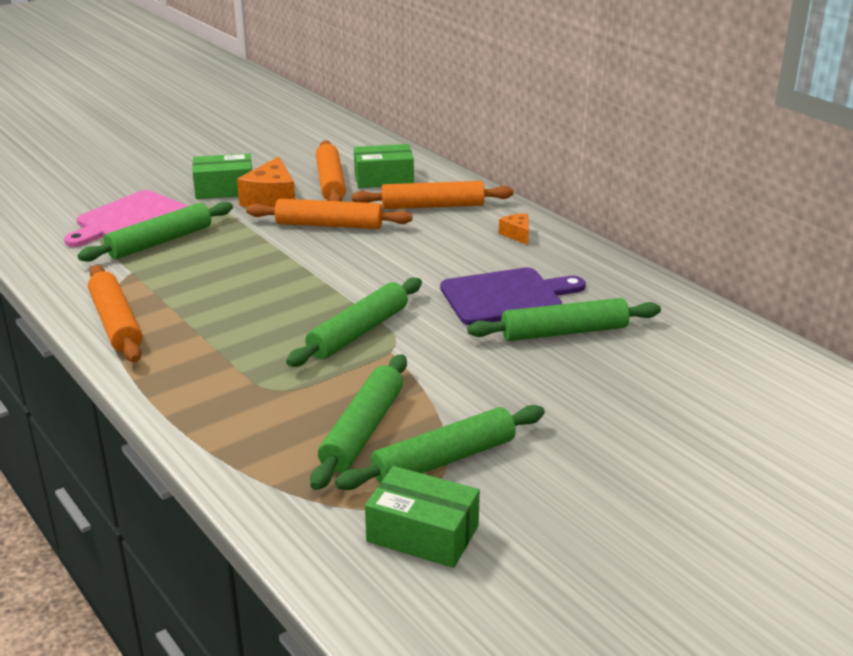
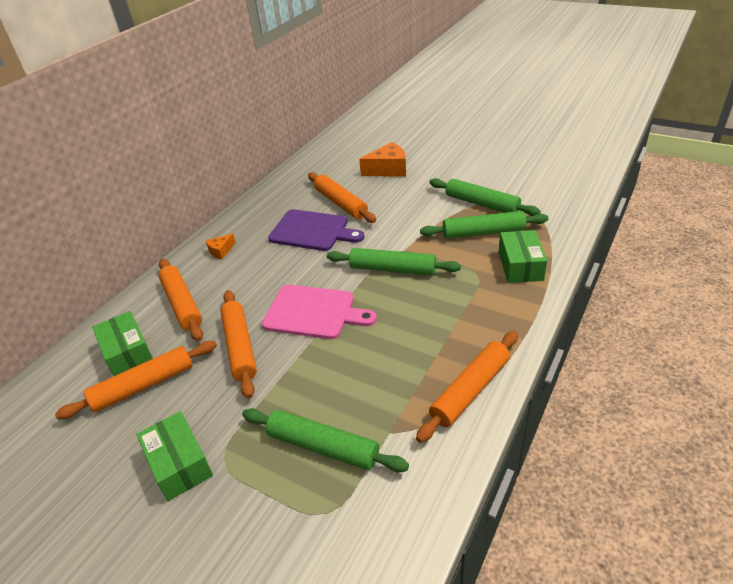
camera: 110 degrees left, 10 degrees up
pink cutting board [64,190,188,247] -> pink cutting board moved to [262,285,377,339]
orange cheese [237,157,295,207] -> orange cheese moved to [359,142,406,176]
green box [365,466,480,568] -> green box moved to [499,230,547,283]
purple cutting board [440,267,586,325] -> purple cutting board turned 150 degrees clockwise [268,209,364,251]
green rolling pin [467,298,661,341] -> orange rolling pin [308,172,376,223]

